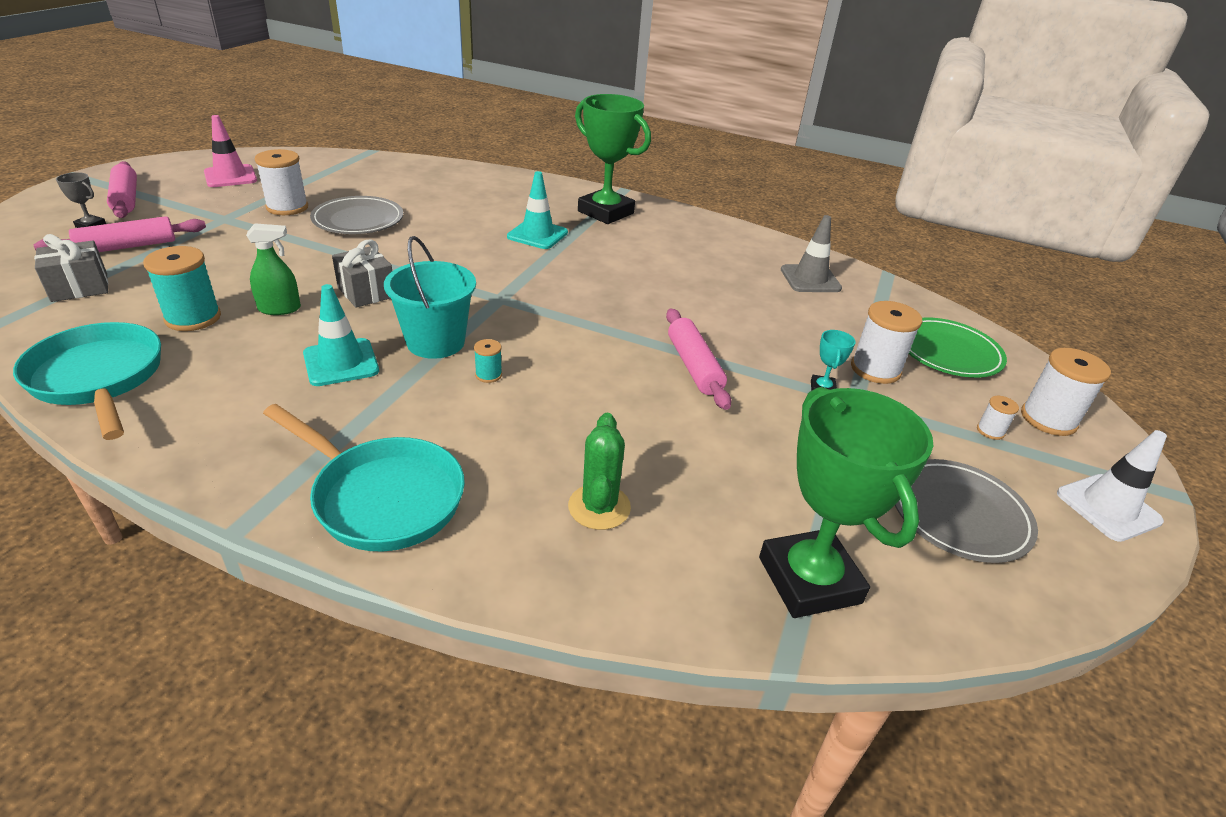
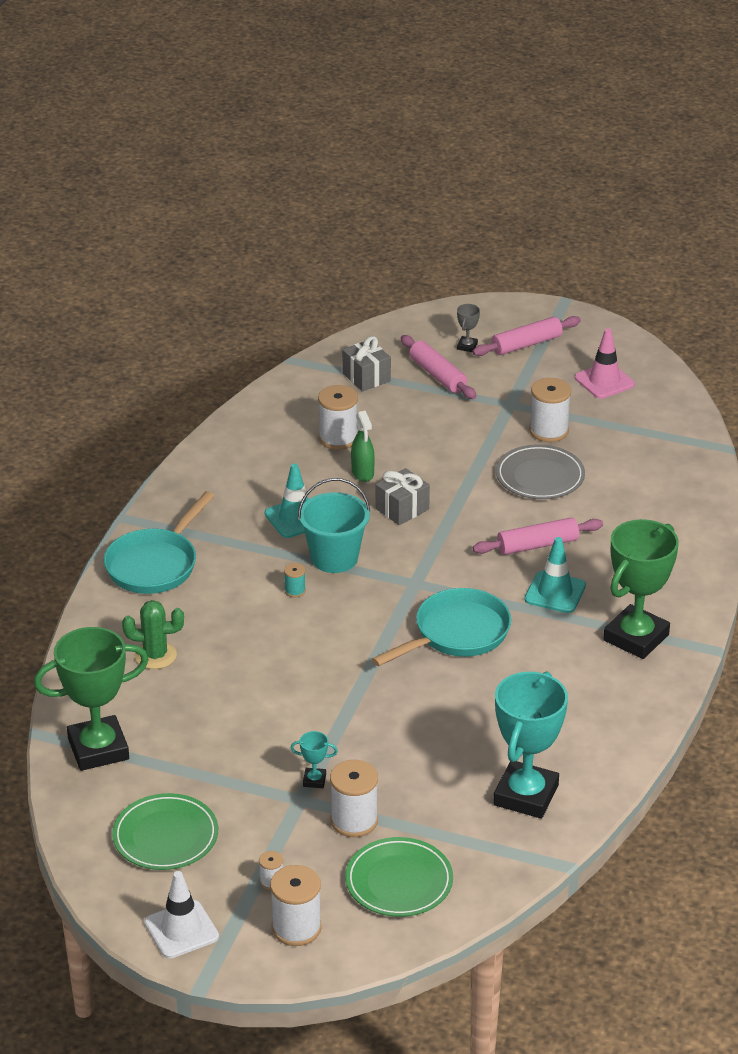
camera: 90 degrees right, 0 degrees up
turquoise pan [13,322,161,440] -> turquoise pan moved to [372,588,511,666]
turquoise spool [143,246,221,331] -> white spool [318,385,358,450]
pink rolling pin [666,309,731,410] -> pink rolling pin moved to [473,517,603,555]
grey traffic cone [781,215,842,292] -> turquoise trophy [493,671,568,819]
grey plate [895,459,1038,563] -> green plate [112,793,218,870]

